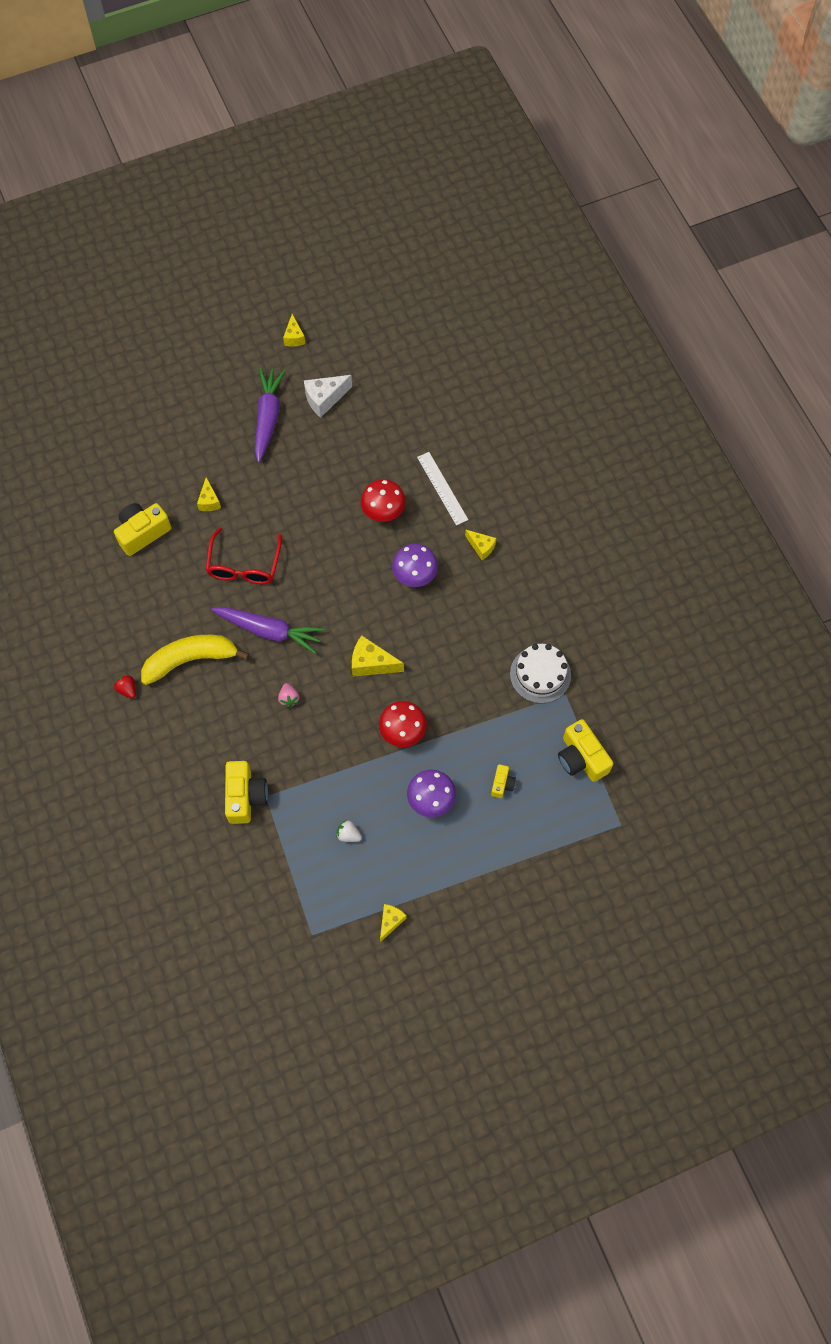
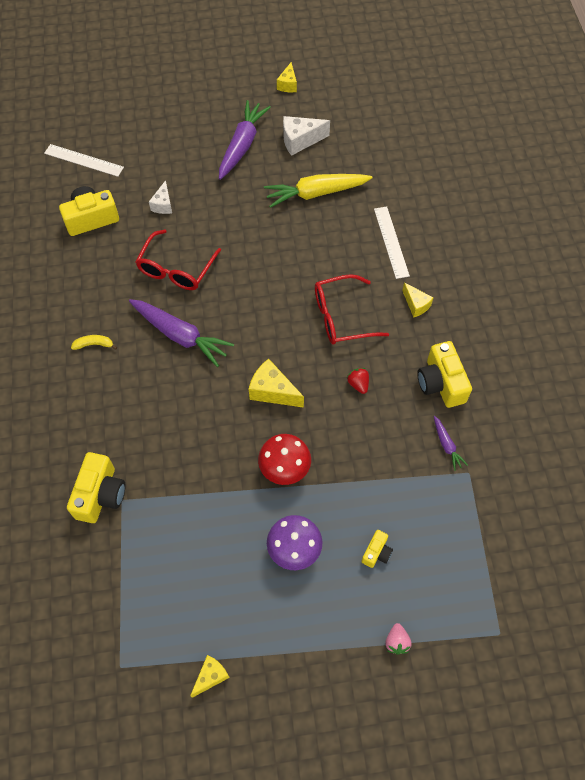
camera: 15 degrees right, 5 degrees down
red strawberry [114,674,136,698] -> red strawberry moved to [347,368,369,394]
yellow banana [141,635,249,685] -> yellow banana [71,335,117,350], size x0.41
yellow cheese [197,477,221,511] -> white cheese [149,180,172,214]
pink strawberry [278,683,299,707] -> pink strawberry moved to [385,623,412,655]
white strawberry [336,820,362,842] -> none
red mushroom [361,479,406,522] -> none
purple mushroom [392,544,438,587] -> red glasses [315,274,389,345]
white cake [510,644,571,704] -> purple carrot [434,416,468,471]
yellow camera [558,719,613,782] -> yellow camera moved to [418,341,472,408]
none -> white ruler [44,144,124,177]
none -> yellow carrot [264,174,373,208]

